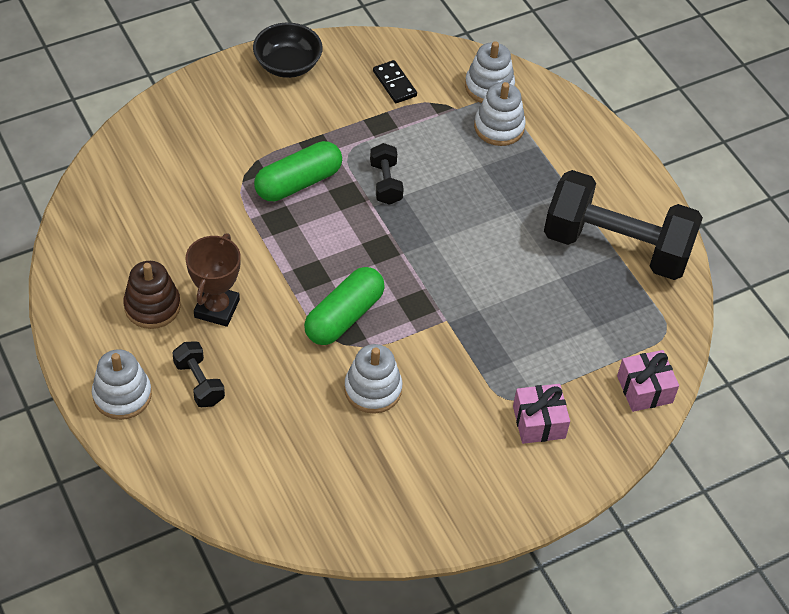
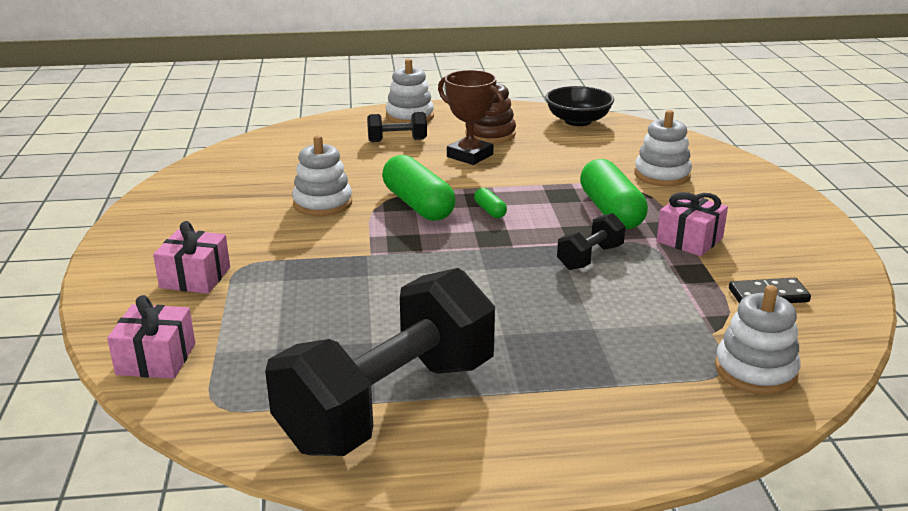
camera: 115 degrees right, 25 degrees down
black bowl [253,23,323,78] -> black bowl moved to [545,86,614,126]
black dumbbell [370,143,404,205] -> black dumbbell turned 60 degrees counterclockwise [557,213,626,270]
white stacking toy [474,82,526,146] -> white stacking toy moved to [634,110,692,186]
none -> green capsule [474,188,507,218]
none -> pink gift [657,192,728,256]

